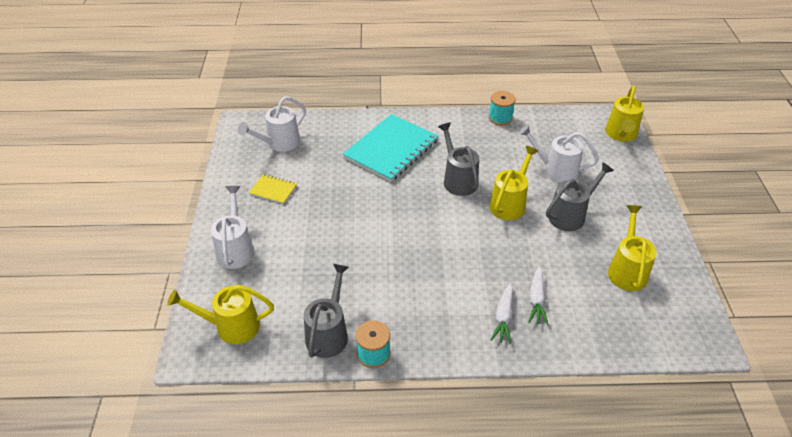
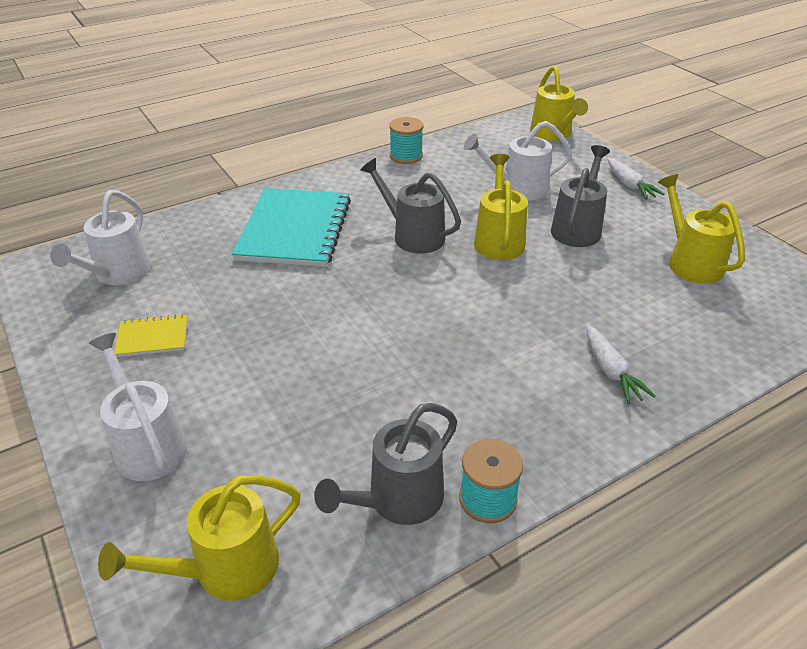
camera: 30 degrees left, 5 degrees down
grey watering can [304,264,349,358] -> grey watering can turned 120 degrees counterclockwise [314,403,457,525]
white carrot [528,266,549,325] -> white carrot moved to [607,158,664,199]

